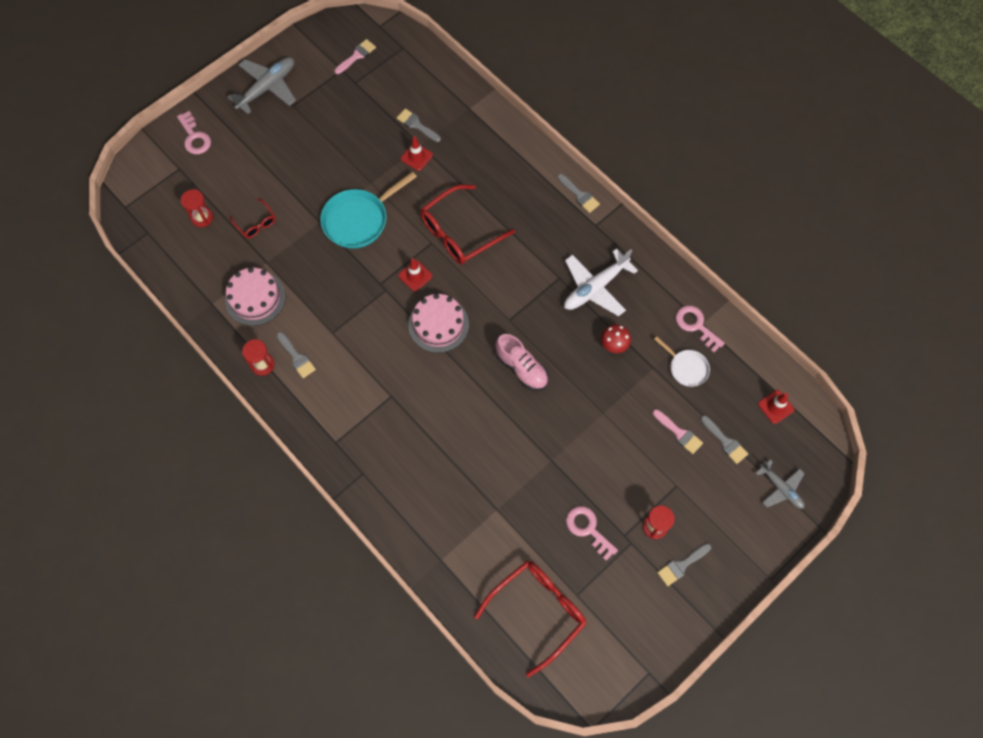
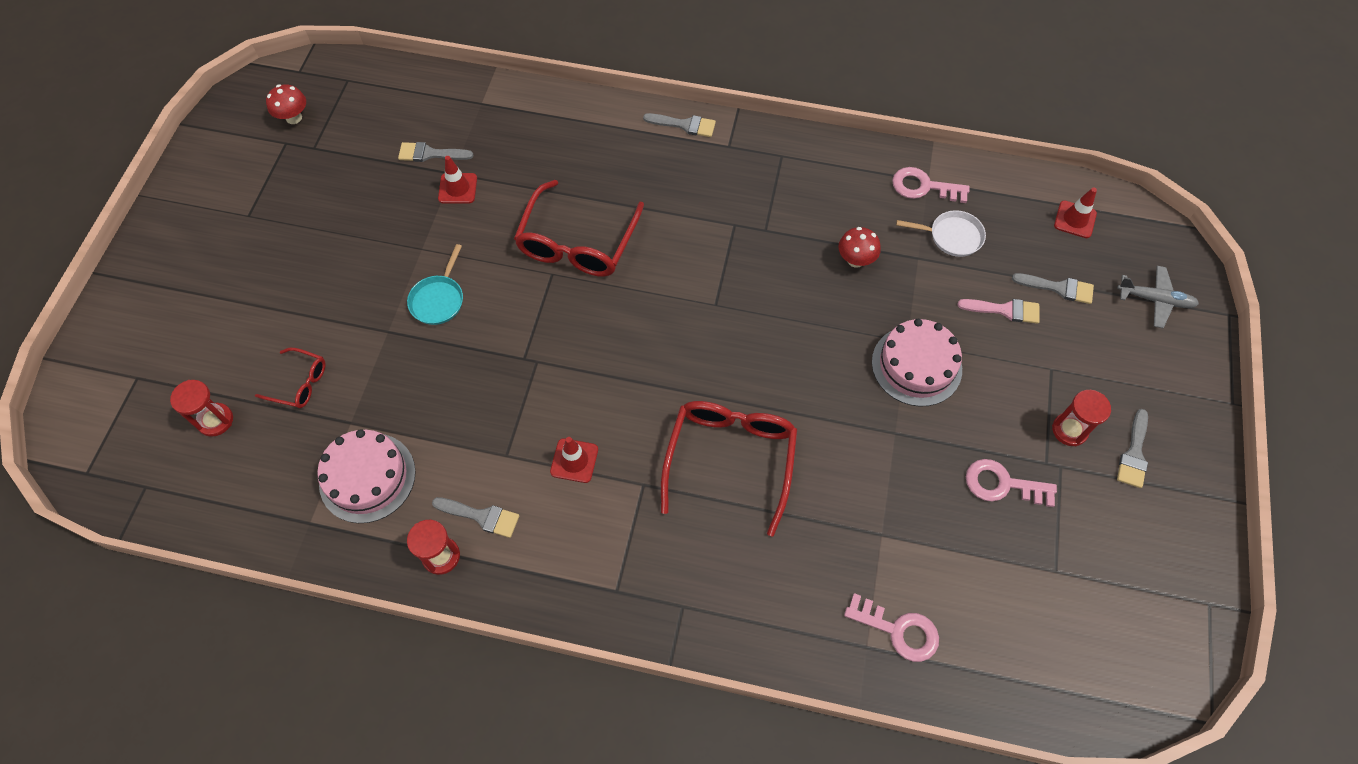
camera: 35 degrees left, 5 degrees down
pink key [177,111,211,154] -> pink key moved to [844,593,939,662]
grey plane [227,57,296,114] -> none
turquoise pan [321,171,417,249] -> turquoise pan [407,244,463,325], size x0.56
pink brush [335,39,376,74] -> red mushroom [266,84,306,124]
red traffic cone [398,258,433,291] -> red traffic cone moved to [550,437,598,483]
pink cake [408,294,469,353] -> pink cake moved to [872,319,962,407]
red glasses [474,561,586,677] -> red glasses moved to [661,401,797,536]
pink shoe [496,334,548,391] -> none
white plane [564,249,638,316] -> none

